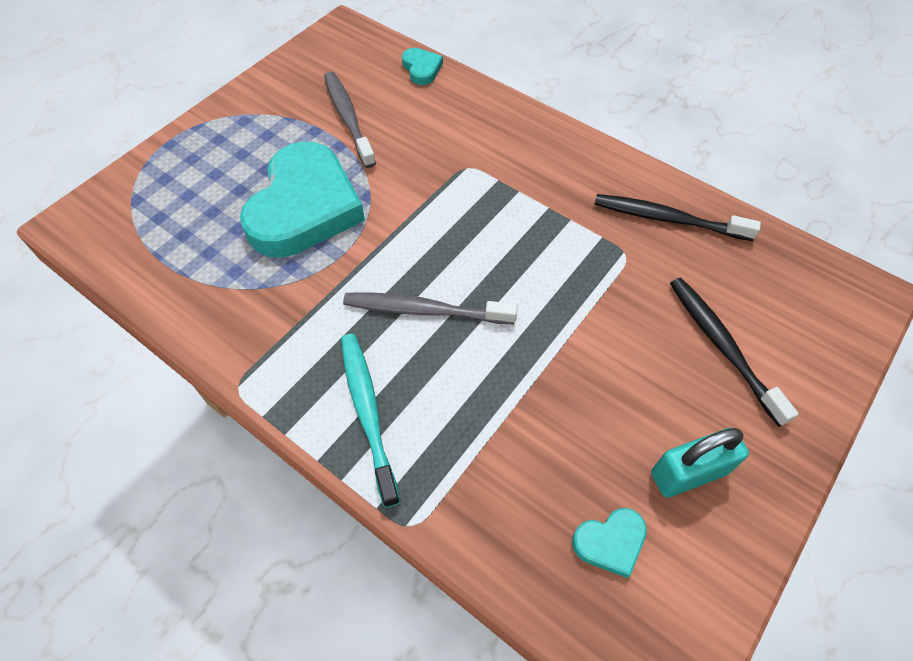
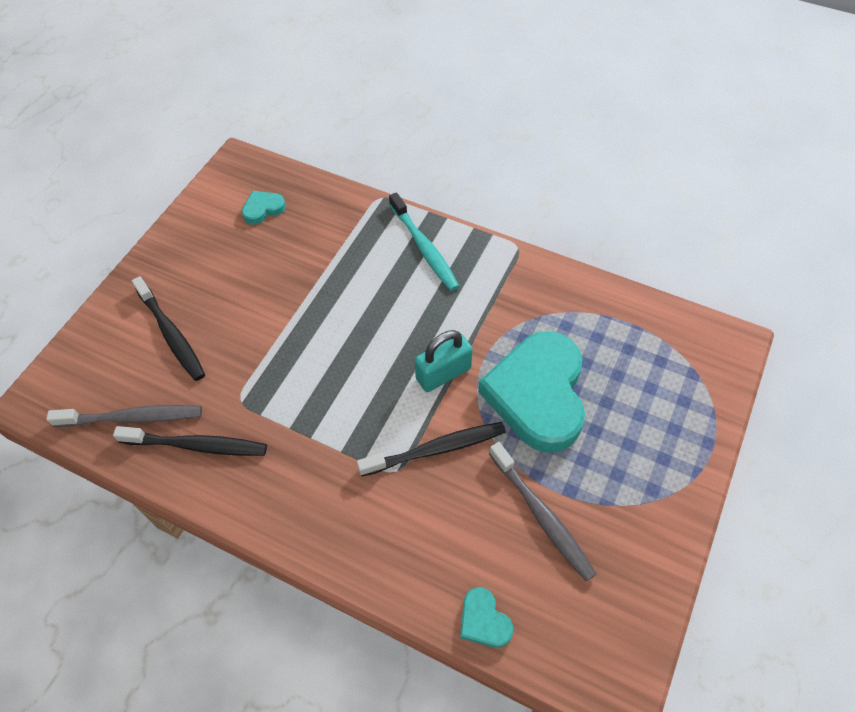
camera: 170 degrees right, 0 degrees up
grey toothbrush [343,293,518,324] -> grey toothbrush moved to [46,405,202,427]
turquoise padlock [651,428,749,498] -> turquoise padlock moved to [415,330,473,392]
none -> black toothbrush [357,422,506,476]

